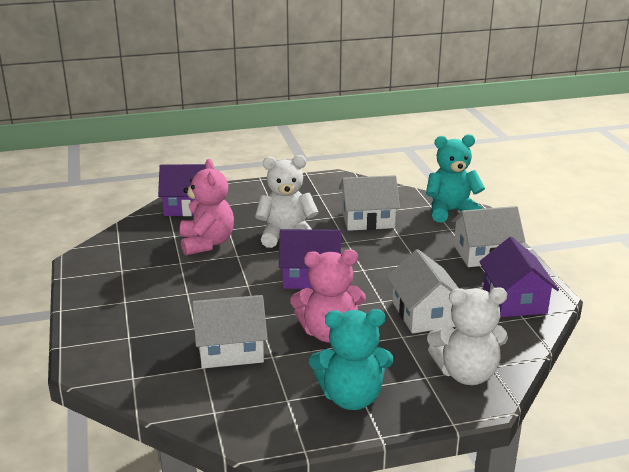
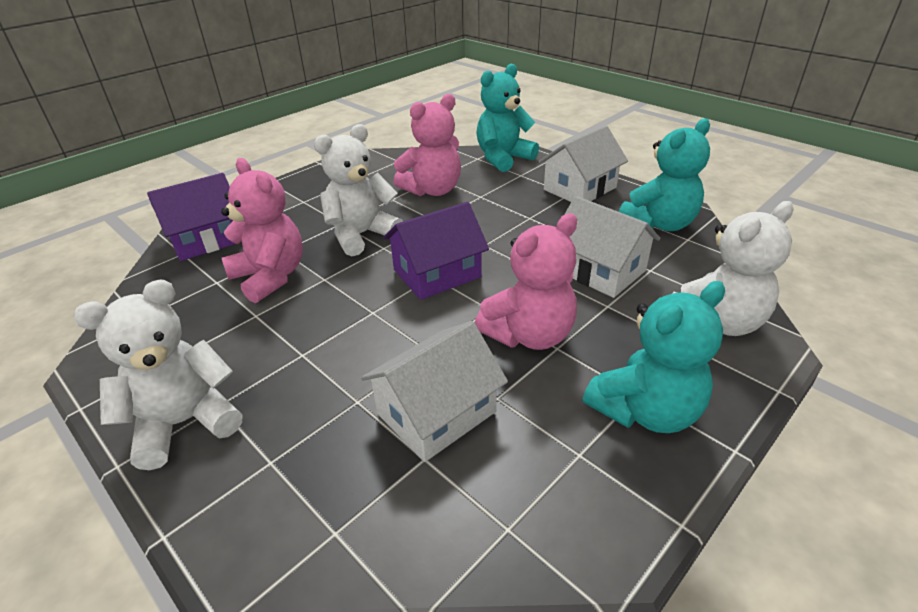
camera: 30 degrees left, 10 degrees up
white house [339,175,400,231] -> pink teddy bear [394,94,461,196]
purple house [479,237,559,317] -> turquoise teddy bear [619,118,710,231]
none -> white teddy bear [74,280,242,470]

